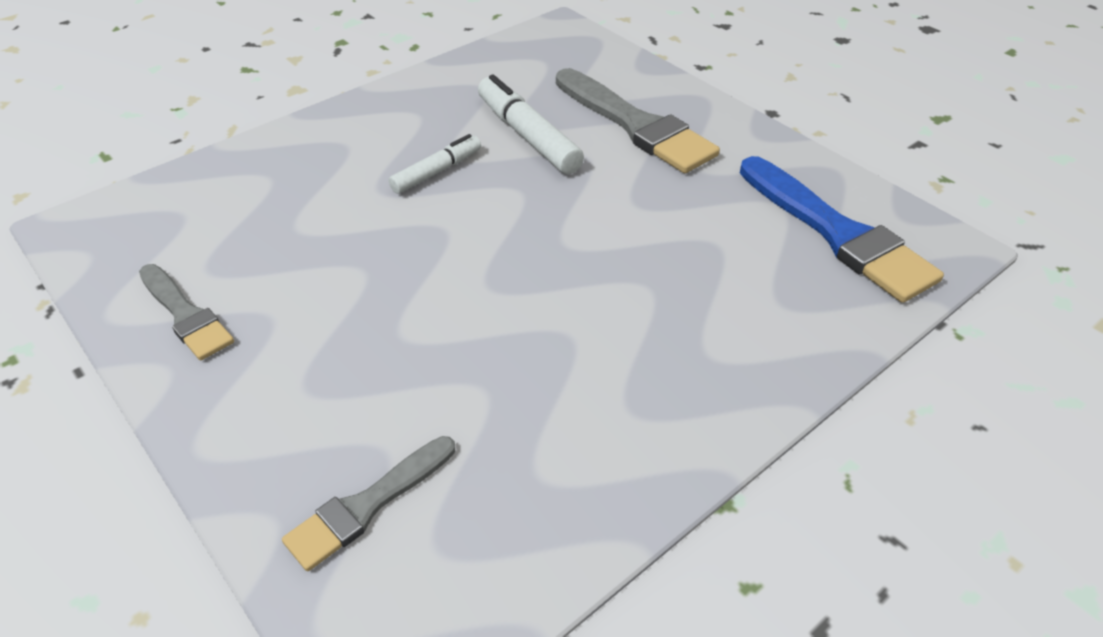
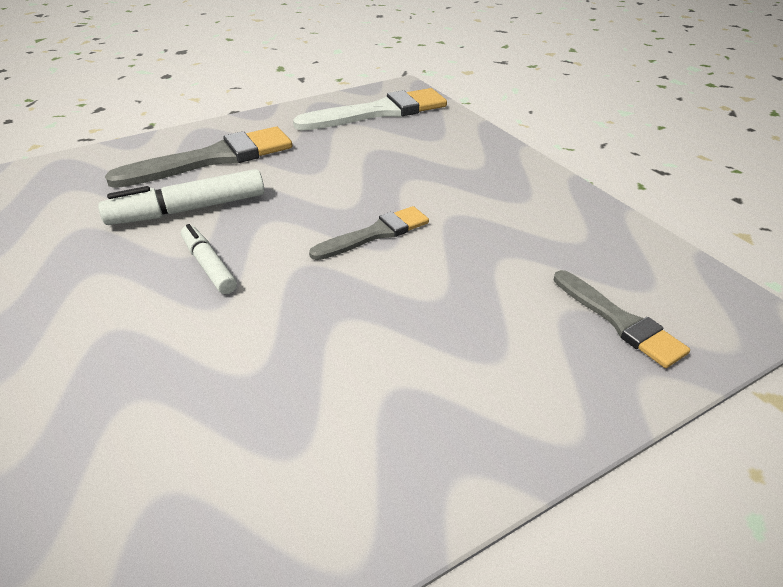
camera: 80 degrees left, 5 degrees down
grey brush [139,264,234,360] -> grey brush moved to [309,206,429,260]
blue brush [740,156,944,303] -> white brush [293,88,447,130]

